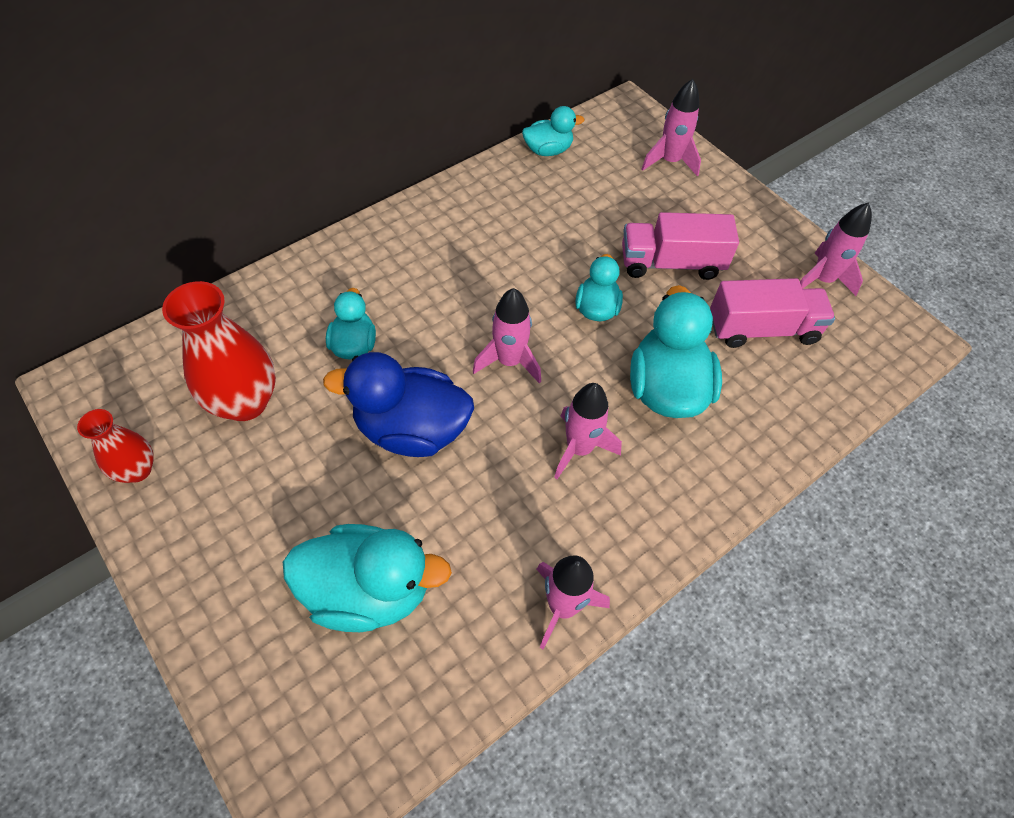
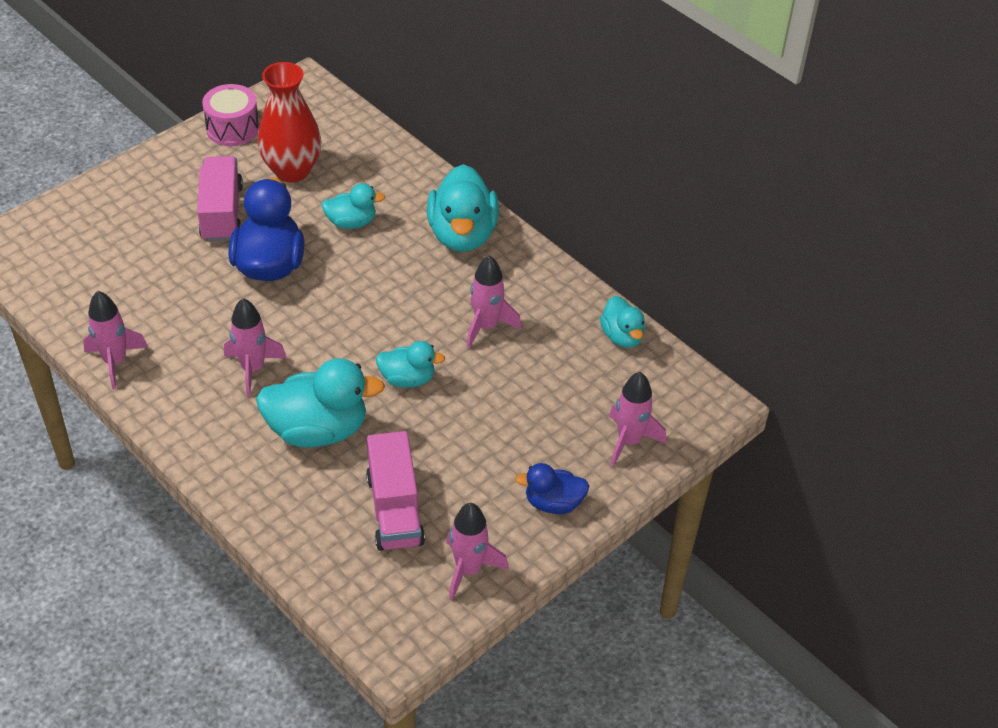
camera: 85 degrees right, 10 degrees down
red vase [77,409,154,483] -> pink drum [202,84,259,146]
turquoise duck [283,524,452,632] -> turquoise duck moved to [427,164,499,252]
pink rocket [473,288,541,383] -> pink rocket moved to [467,255,521,348]
pink truck [622,212,739,280] -> pink truck moved to [197,156,243,242]
none -> blue duck [515,463,589,514]

